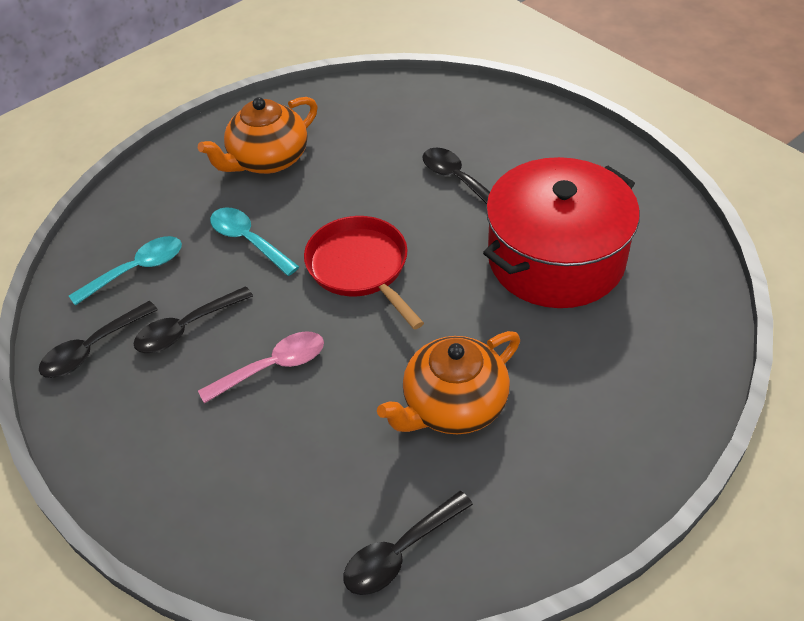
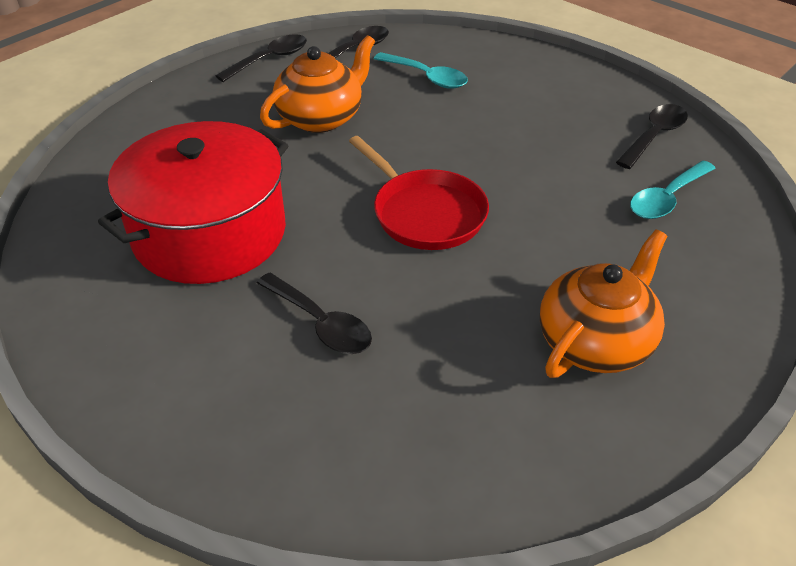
camera: 170 degrees right, 5 degrees down
black spoon [134,286,253,353] -> black spoon moved to [216,34,307,82]
pink spoon [198,331,324,404] -> none
turquoise spoon [210,207,299,276] -> turquoise spoon moved to [374,52,468,89]

